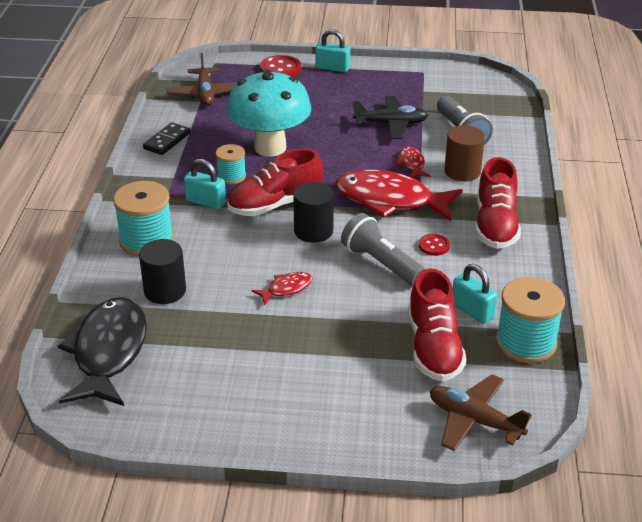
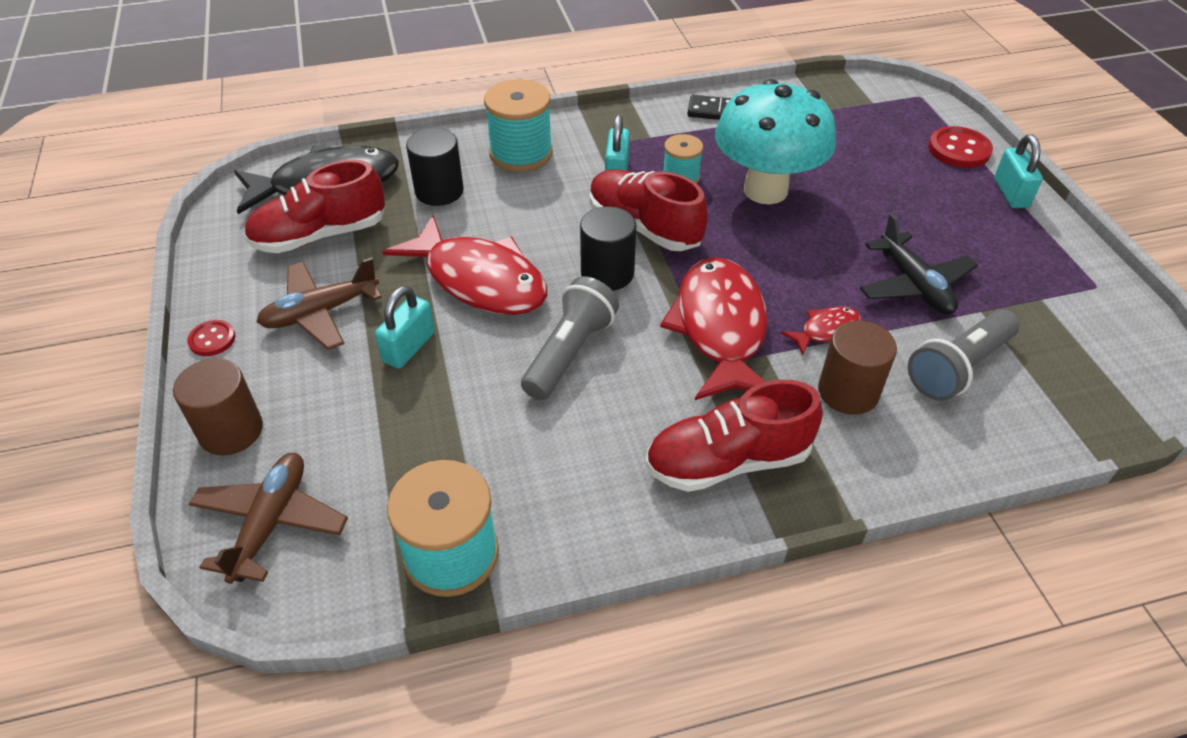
camera: 70 degrees right, 10 degrees up
brown plane [166,53,238,106] -> brown plane moved to [257,257,382,350]
red fish [251,272,312,305] -> red fish [382,215,547,315], size x2.23
red shoe [408,268,467,381] -> red shoe moved to [244,160,385,253]
red button [419,234,450,256] -> red button moved to [187,320,235,356]
turquoise padlock [453,264,498,324] -> turquoise padlock moved to [375,286,435,369]
none -> brown cylinder [173,358,263,455]

